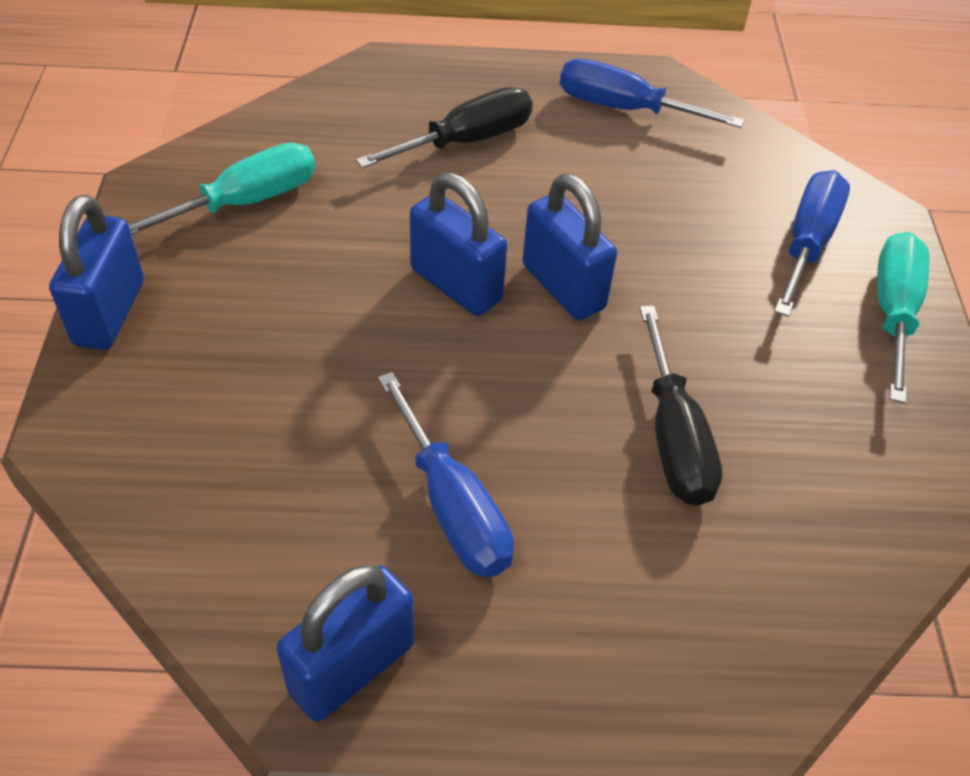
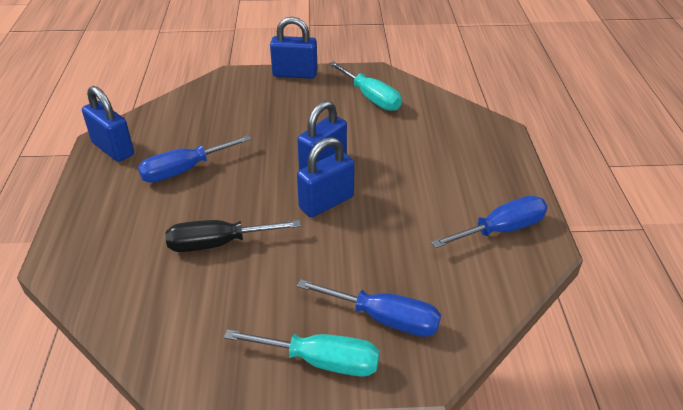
camera: 90 degrees right, 10 degrees down
black screwdriver [356,87,533,169] -> none
blue screwdriver [560,58,744,128] -> blue screwdriver turned 45 degrees clockwise [431,196,547,248]

